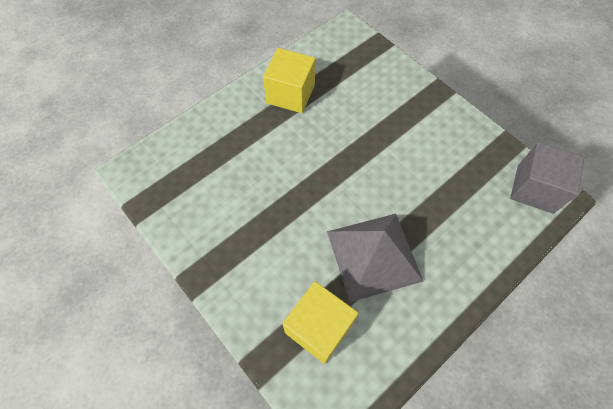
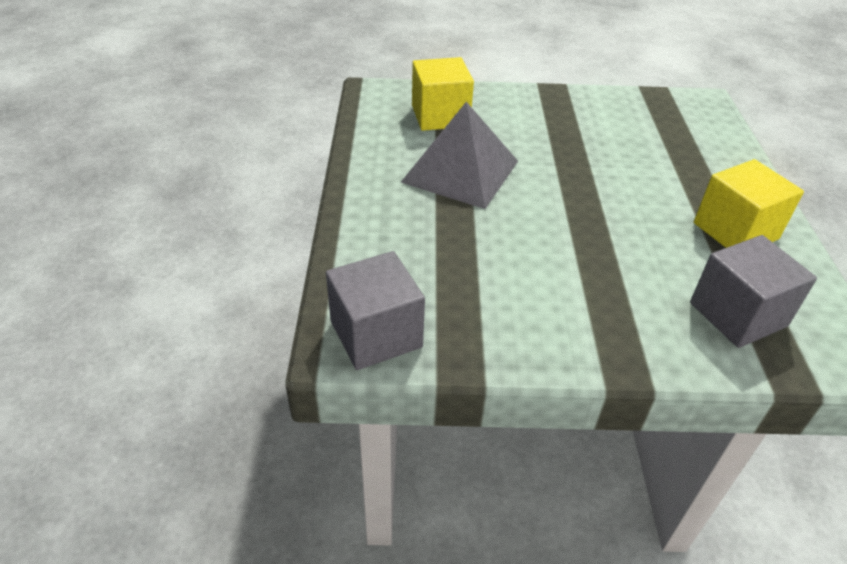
camera: 130 degrees right, 20 degrees down
none -> grey cube [690,235,817,348]

